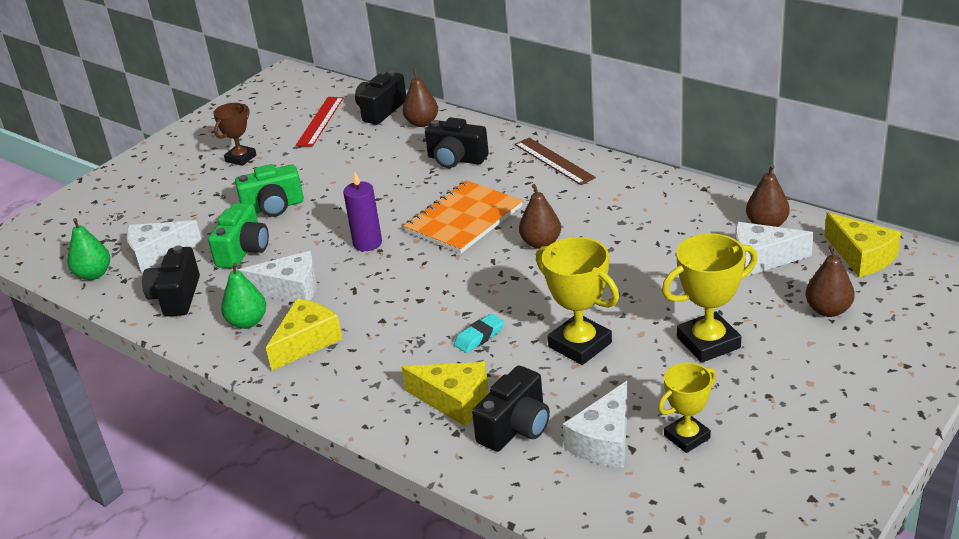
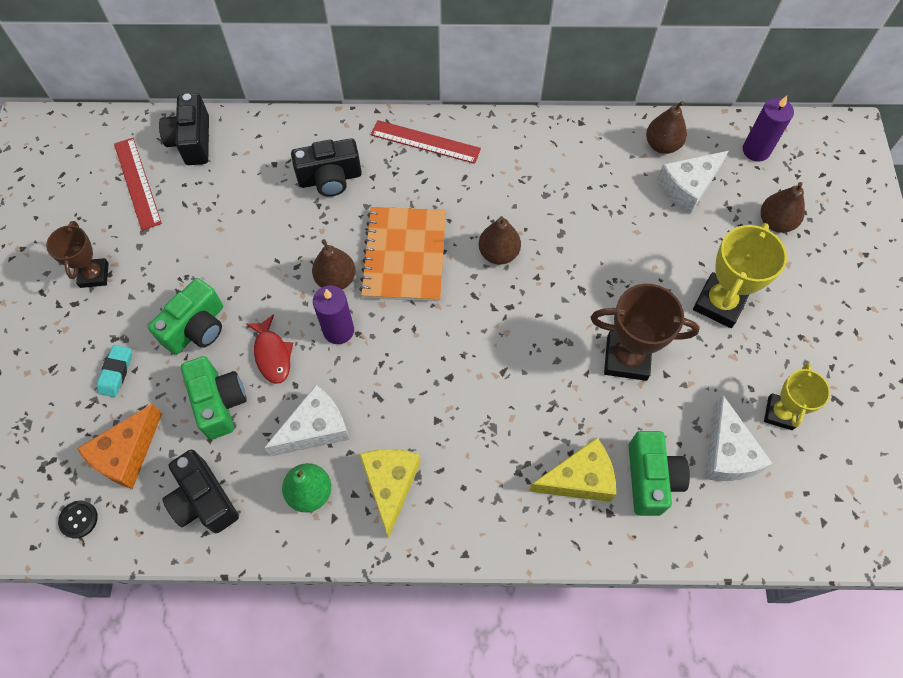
camera: 40 degrees left, 30 degrees up
green pear [68,218,110,280] -> black button [58,500,98,539]
white cheese [126,220,202,273] -> orange cheese [77,404,162,489]
brown pear [403,69,438,127] -> brown pear moved to [312,239,356,290]
turquoise eraser [454,314,504,353] -> turquoise eraser moved to [97,345,132,397]
black camera [472,366,550,452] -> green camera [629,431,690,516]
brown ruler [515,137,596,185] -> red ruler [371,120,481,164]
yellow trophy [536,237,619,365] -> brown trophy [590,284,700,381]
yellow cheese [825,212,901,277] -> purple candle [743,96,794,162]
none -> red fish [246,314,293,384]

